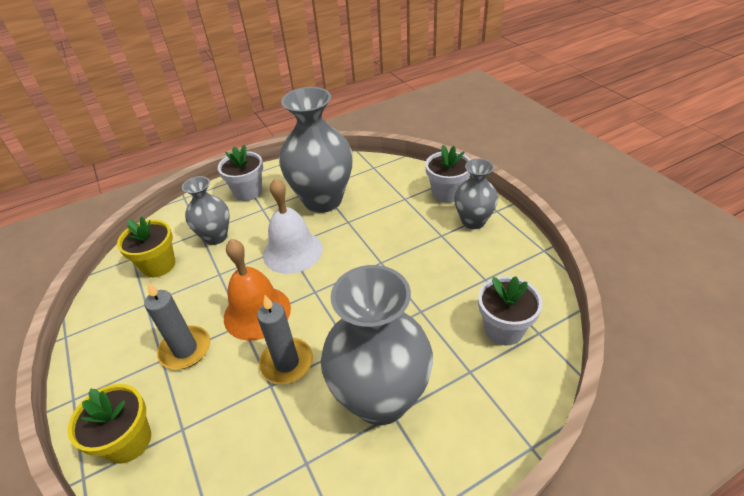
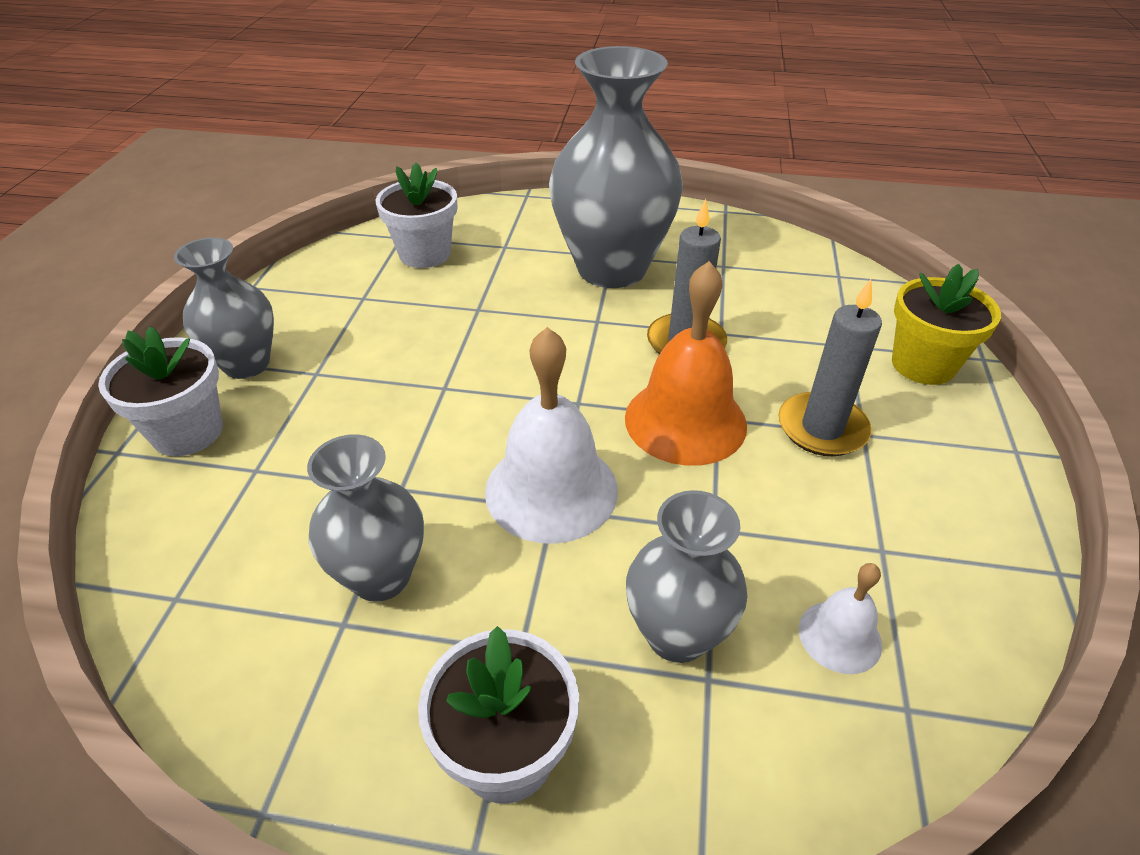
camera: 145 degrees left, 0 degrees up
yellow flower pot [117,217,175,277] -> white bell [799,563,882,674]
grey vase [279,87,353,213] -> grey vase [307,434,424,602], size x0.56

